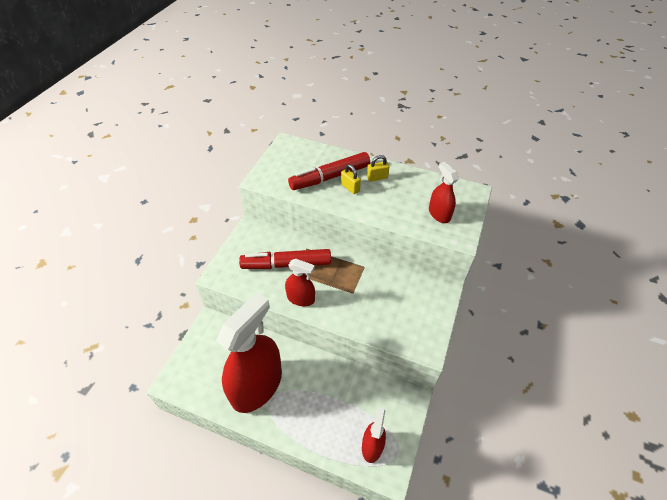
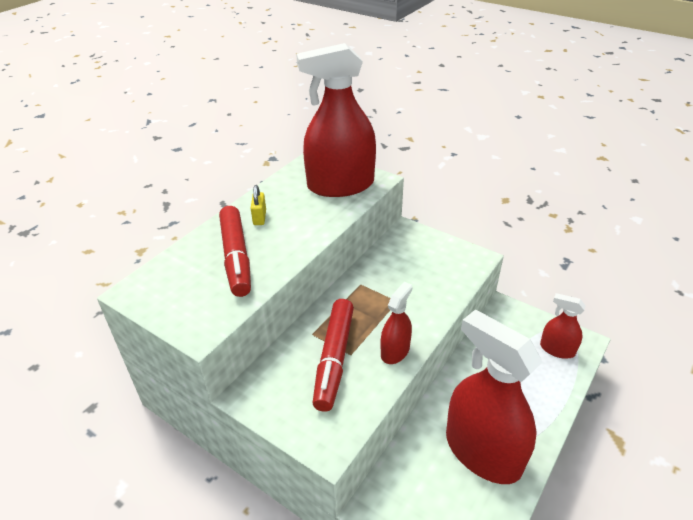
camera: 75 degrees left, 10 degrees down
yellow padlock [341,164,361,194] -> none
red spray bottle [429,162,459,223] -> red spray bottle [296,43,376,197], size x2.09

